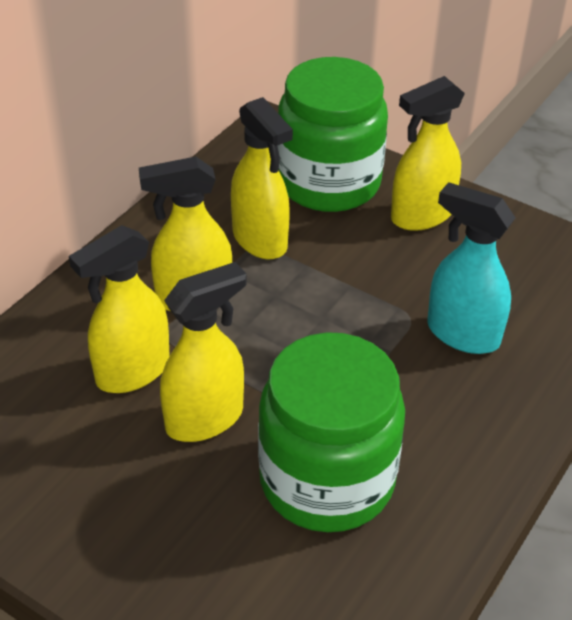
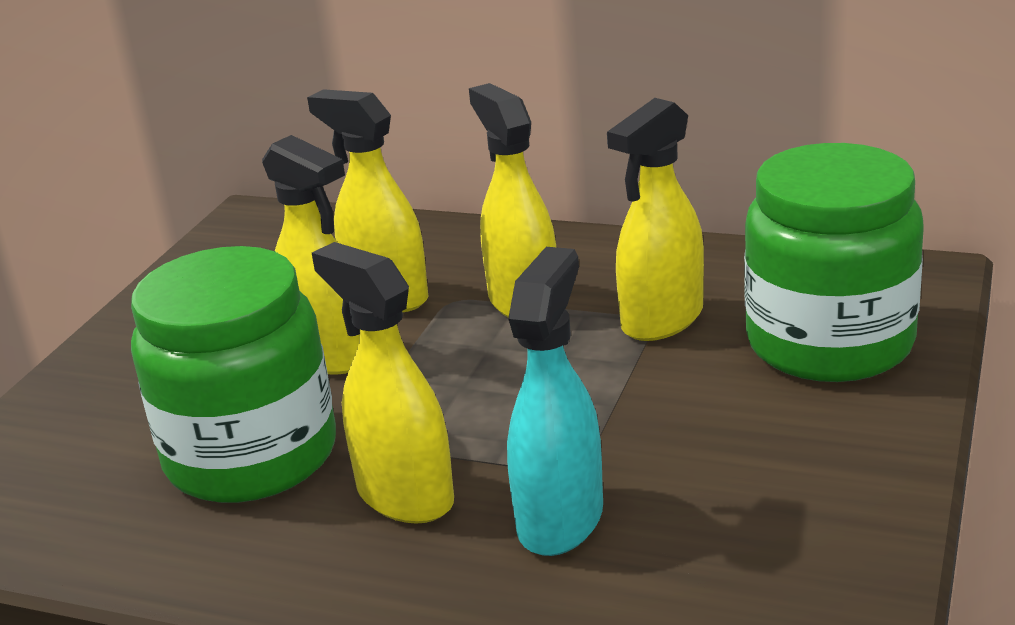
camera: 80 degrees right, 15 degrees down
yellow spray bottle [391,76,465,231] -> yellow spray bottle moved to [312,242,454,523]

